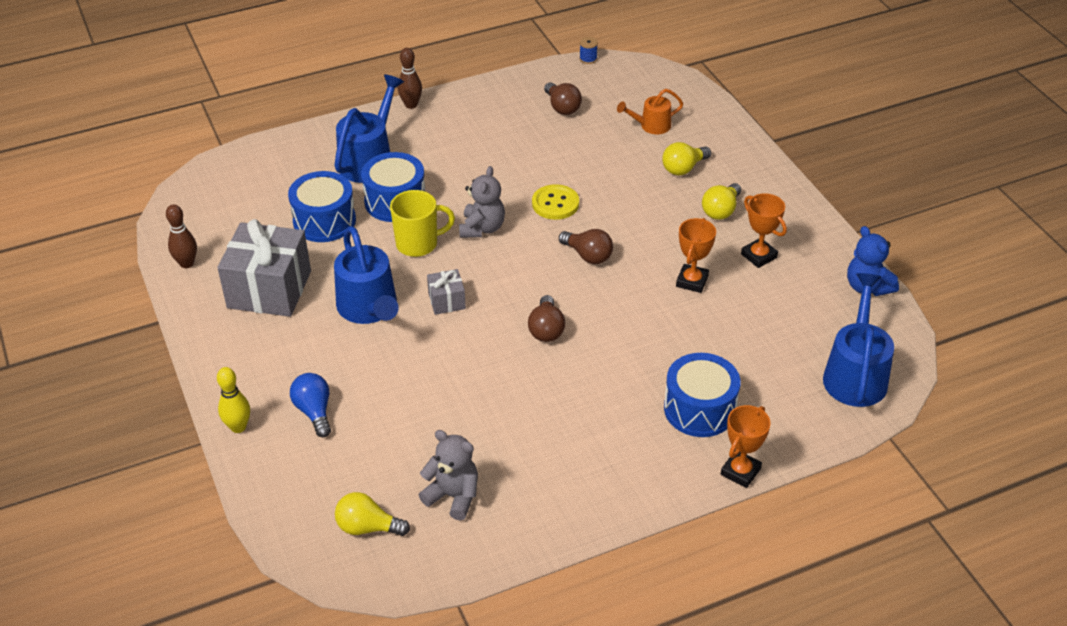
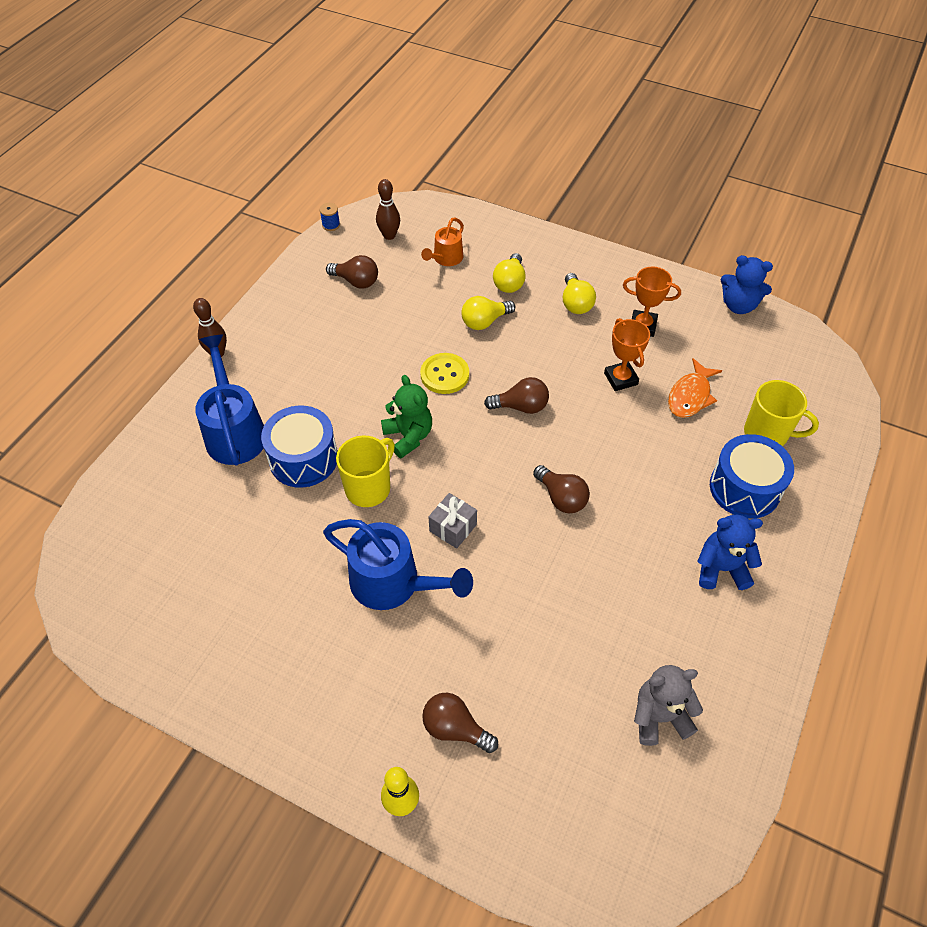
camera: 40 degrees left, 10 degrees up
brown bowling pin [166,204,197,268] -> brown bowling pin moved to [376,179,400,240]
grey gift [217,219,311,317] -> none
blue drum [288,171,356,242] -> none
blue light bulb [290,373,331,437] -> brown light bulb [422,693,498,753]
yellow light bulb [335,492,410,536] -> yellow light bulb moved to [461,296,515,330]
grey teddy bear [459,166,505,238] -> green teddy bear [381,375,432,459]
orange trophy [721,405,771,488] -> none
blue watering can [823,273,894,407] -> none
none -> orange fish [668,358,722,418]
none -> blue teddy bear [697,514,763,590]
none -> yellow mug [744,380,819,446]

